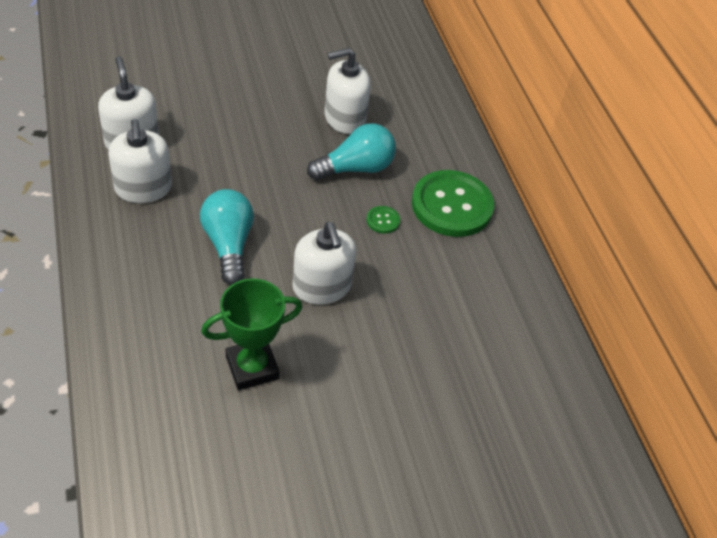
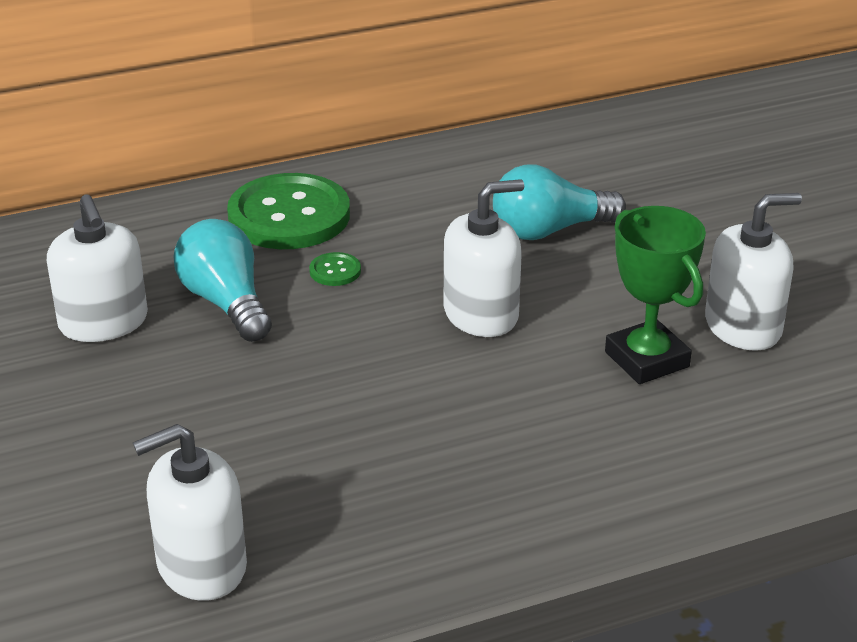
camera: 90 degrees left, 15 degrees down
white soap dispenser [108,119,172,203] -> white soap dispenser moved to [705,193,802,351]
turquoise light bulb [200,189,254,285] -> turquoise light bulb moved to [493,165,626,240]

